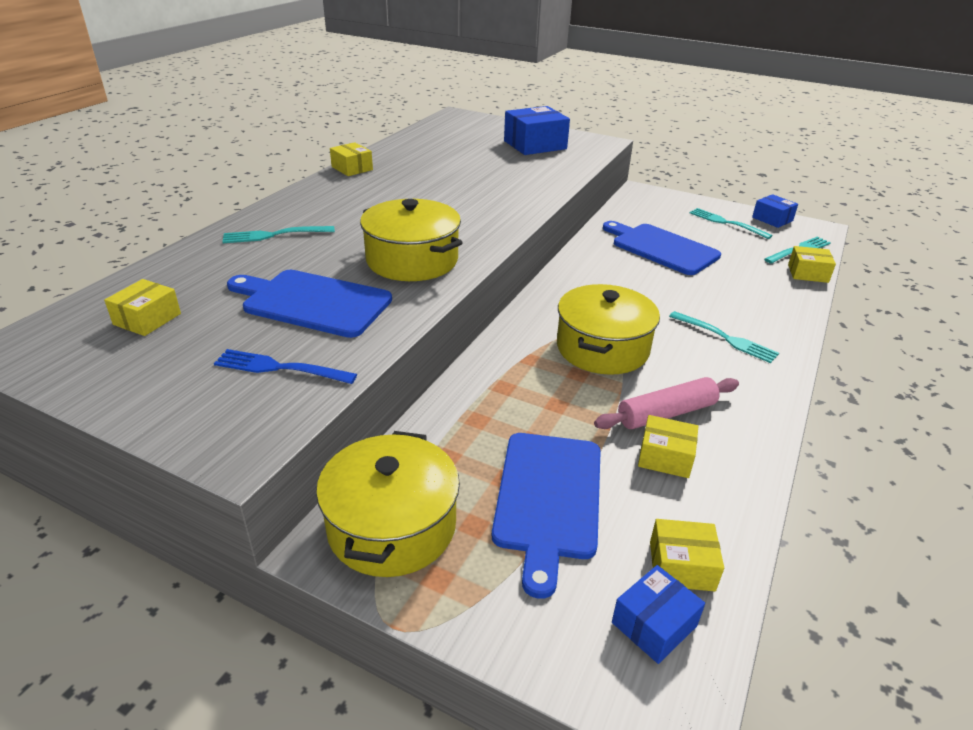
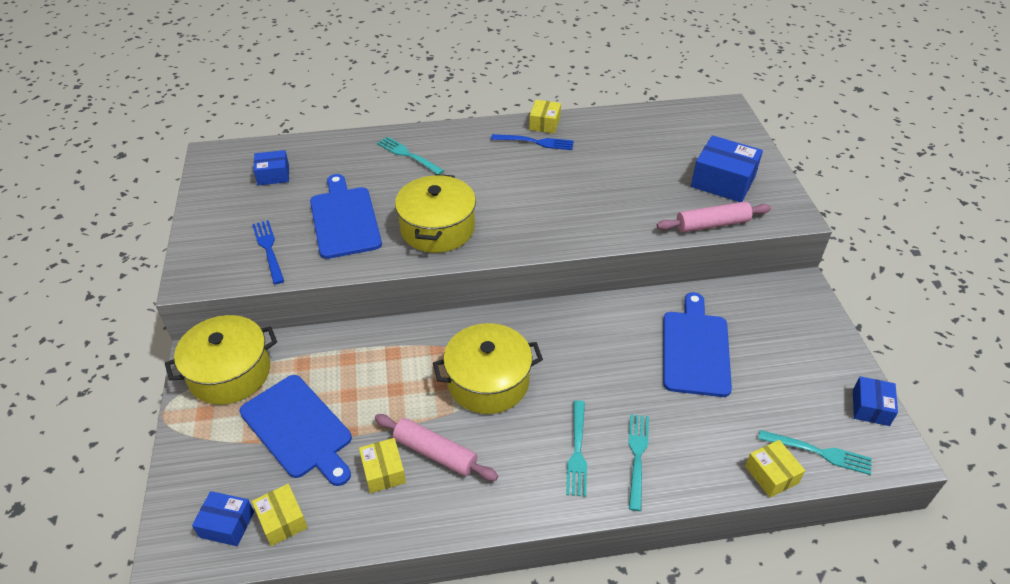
camera: 55 degrees right, 10 degrees up
yellow box [104,279,181,336] -> blue box [253,150,289,185]
blue cutting board [492,433,601,599] -> blue cutting board turned 105 degrees counterclockwise [239,375,352,486]
turquoise fork [690,208,773,239] -> turquoise fork moved to [628,414,649,511]
none -> blue fork [491,134,574,150]
none -> pink rolling pin [657,201,771,232]

